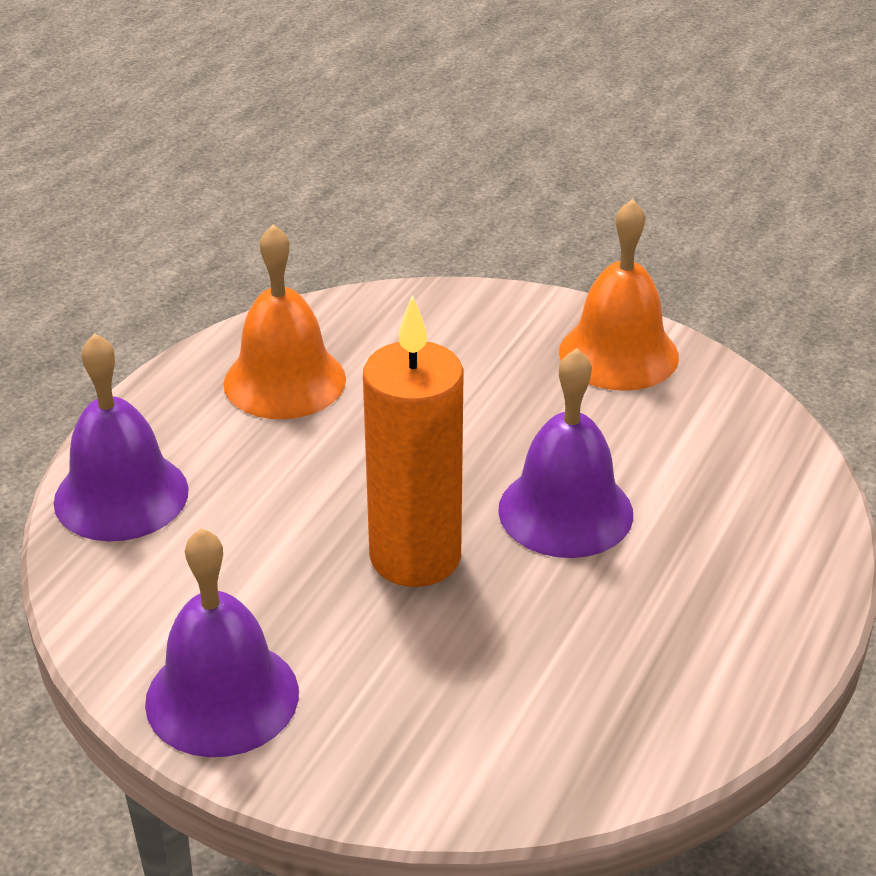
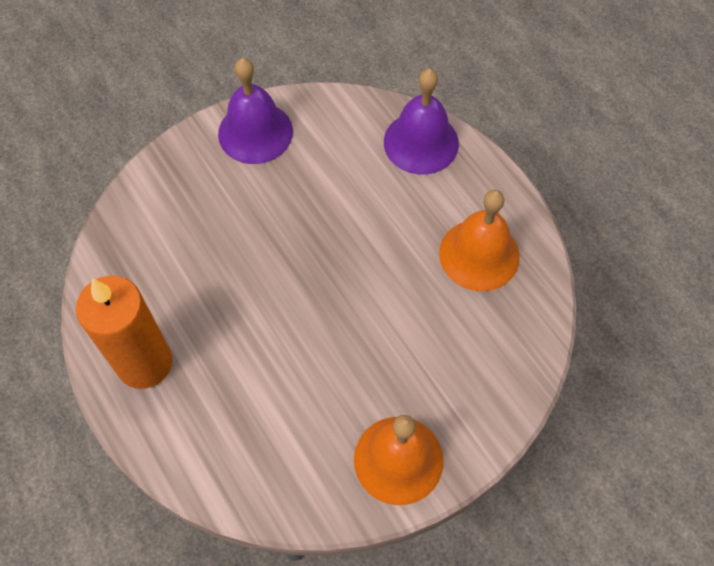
camera: 120 degrees right, 25 degrees up
orange candle [363,295,464,587] -> orange candle moved to [76,276,172,389]
purple bell [498,348,633,558] -> none

